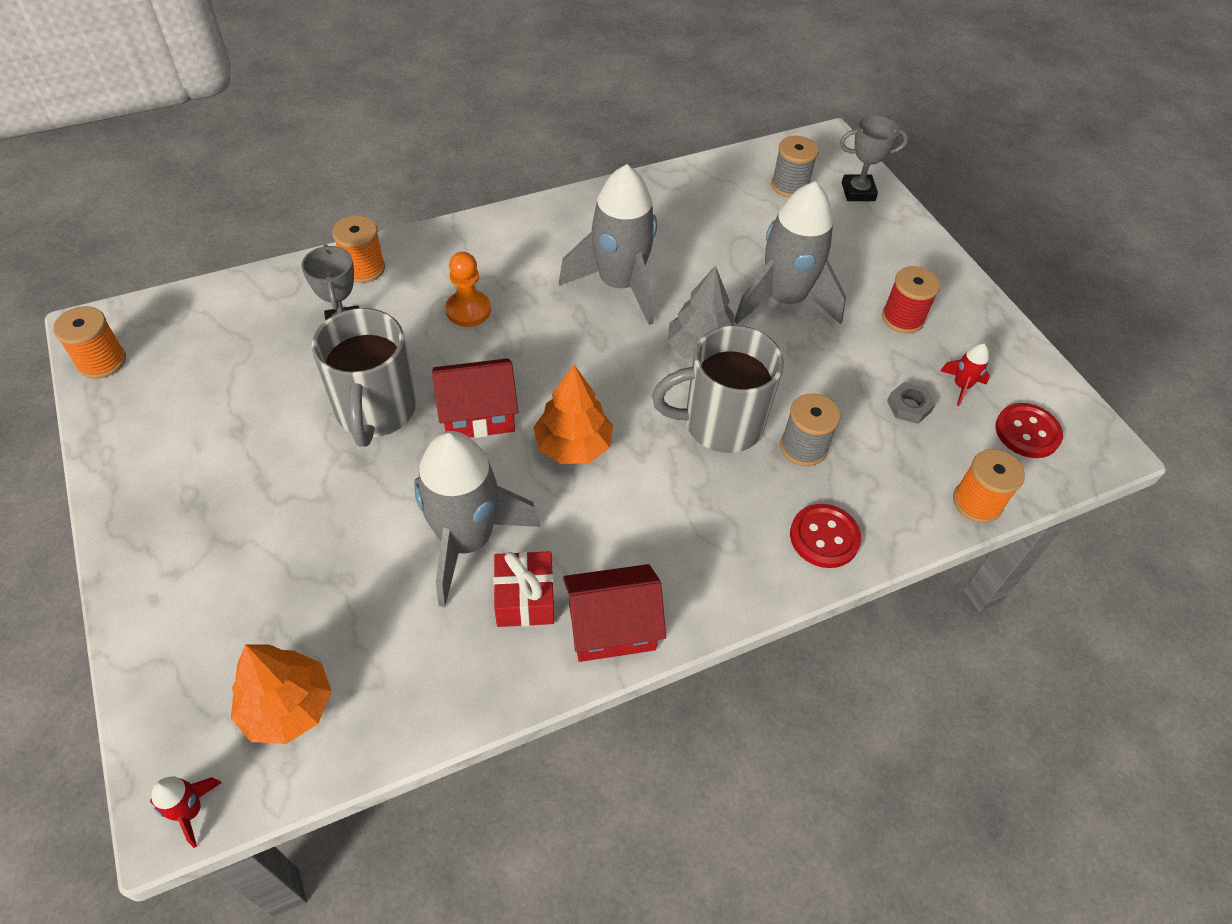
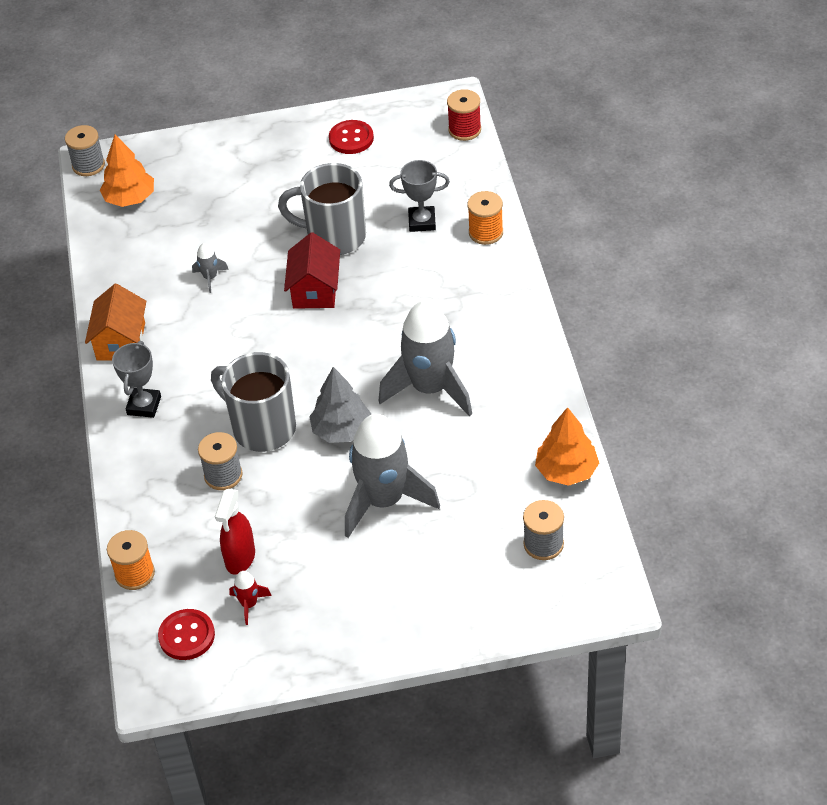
camera: 110 degrees right, 5 degrees down
orange spool [53,306,126,379] -> none
red rocket [150,776,222,848] -> grey spool [65,125,105,176]
grey rocket [414,431,541,607] -> grey rocket [192,243,229,293], size x0.41
orange pawn [445,252,491,327] -> none
red gift [493,551,554,627] -> none
orange tree [533,365,613,464] -> orange tree moved to [535,407,599,486]
red house [563,564,666,662] -> orange house [85,284,146,361]
grey mug [652,325,784,453] -> grey mug turned 60 degrees counterclockwise [211,352,296,452]
red button [790,504,861,568] -> red button moved to [329,120,374,154]
grey trophy [840,115,908,201] -> grey trophy moved to [112,341,161,418]
red spool [882,266,940,334] -> red spool moved to [447,89,481,141]
grey nut [887,382,935,424] -> red spray bottle [215,489,255,575]

